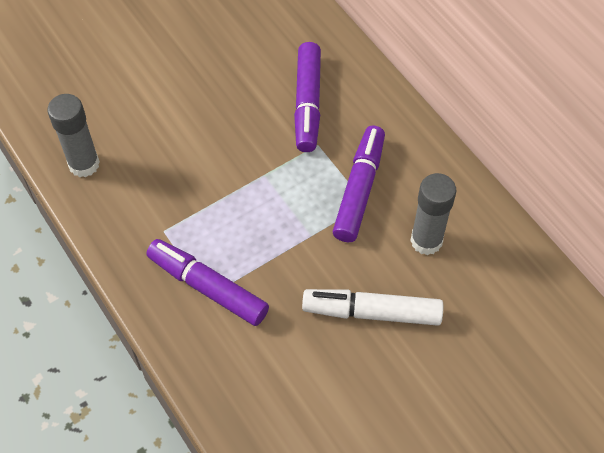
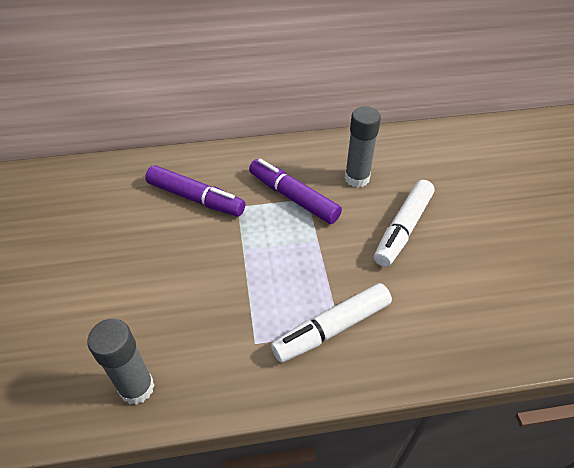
camera: 65 degrees left, 10 degrees down
purple marker [146,239,269,326] -> white marker [271,283,392,363]

